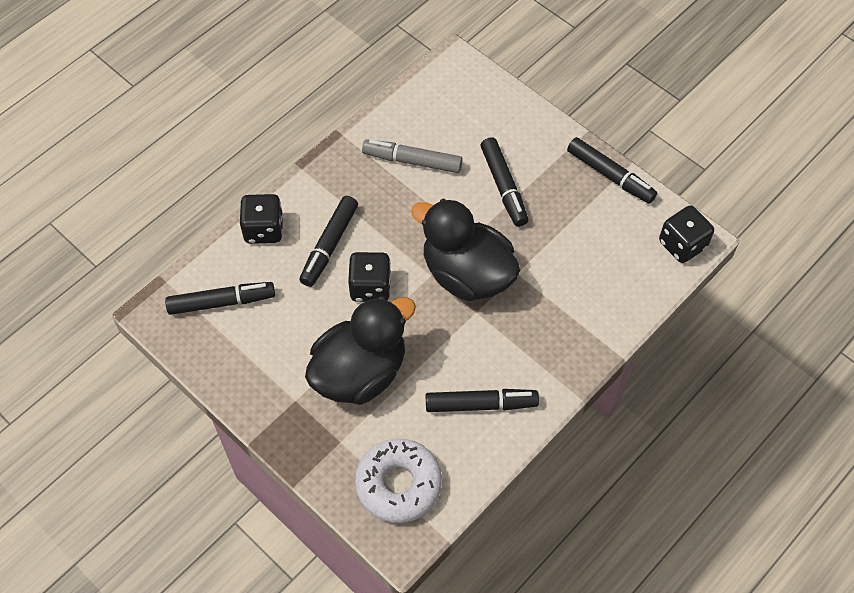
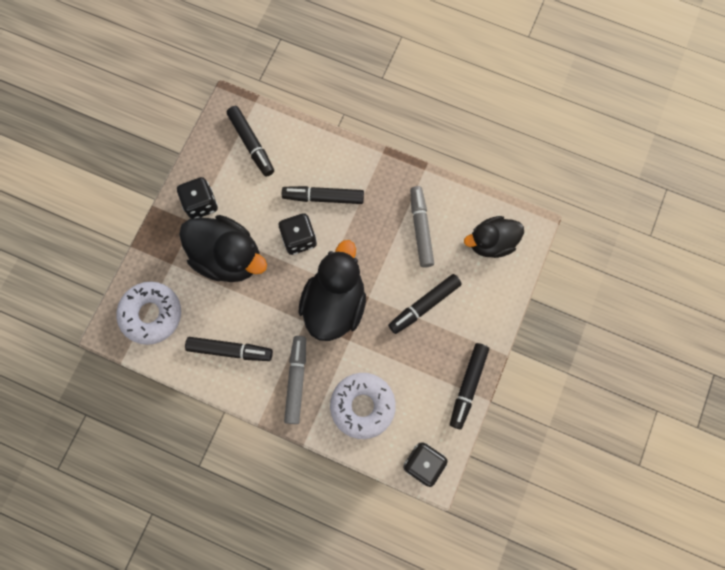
camera: 70 degrees right, 15 degrees up
black dice [240,194,283,244] -> black dice moved to [177,177,218,219]
black marker [426,389,539,412] -> black marker turned 60 degrees counterclockwise [185,337,273,361]
none -> grey marker [284,336,306,424]
none -> white donut [330,373,396,439]
none -> black duck [464,216,524,258]

